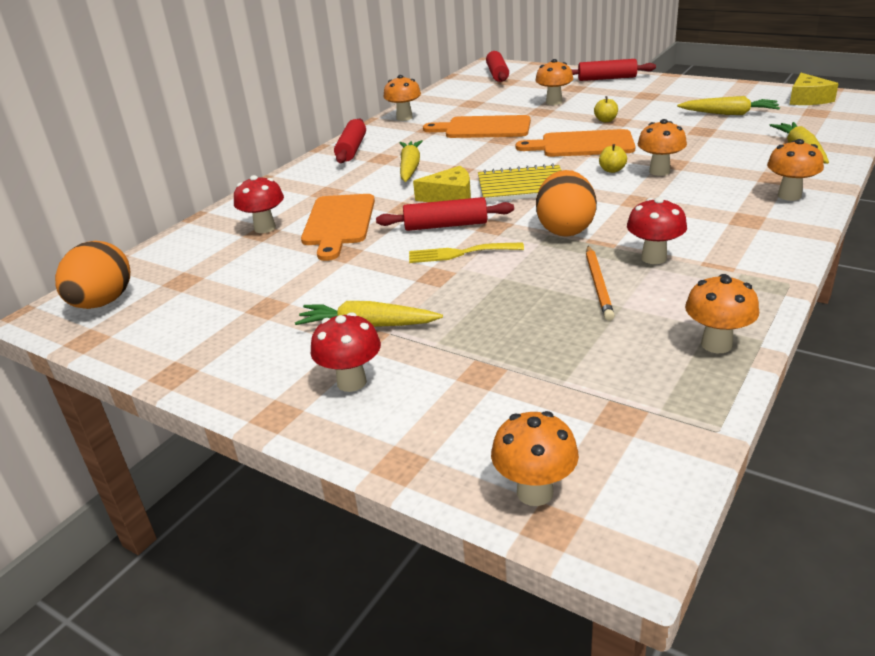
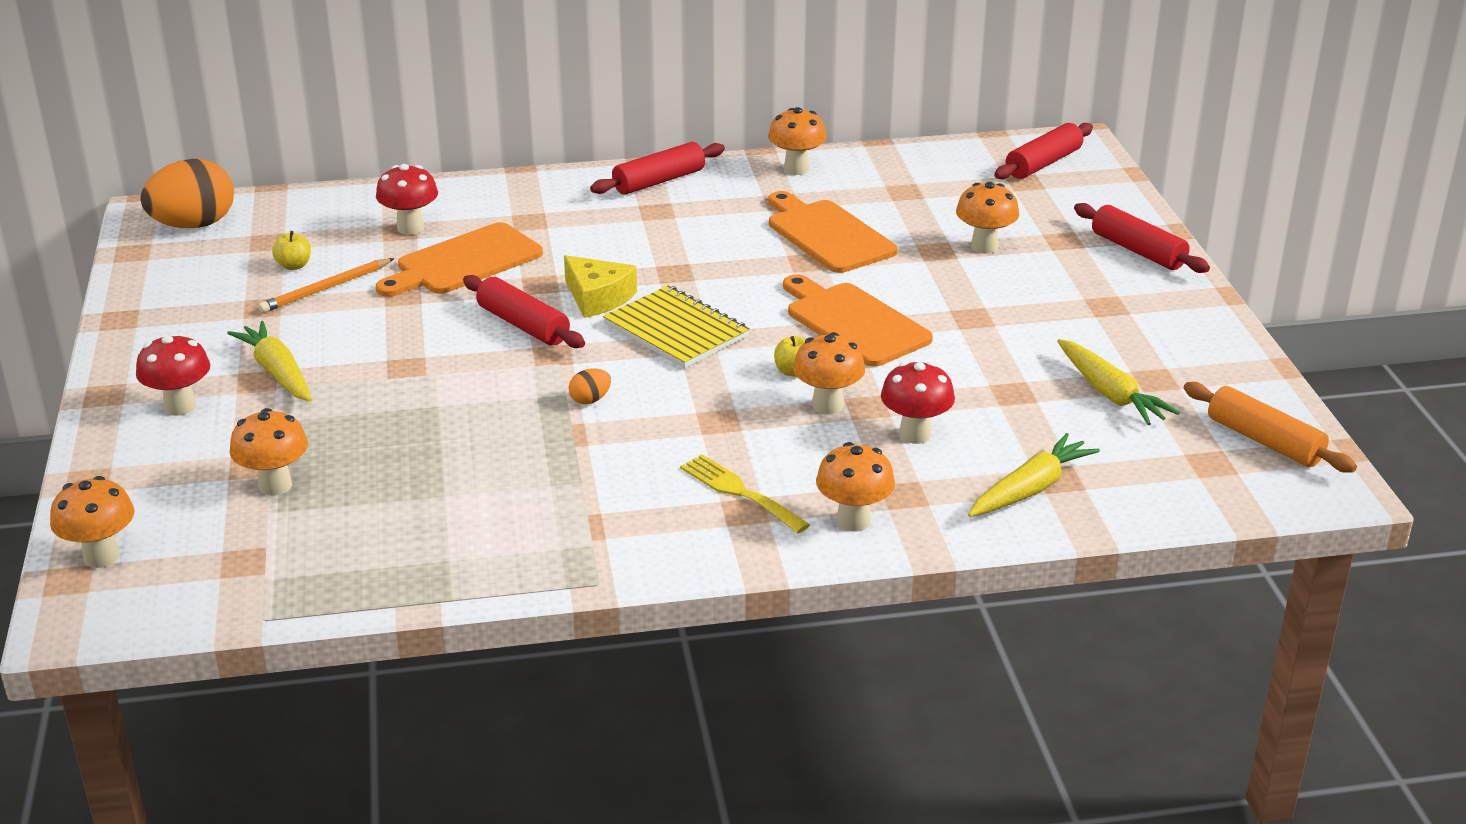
camera: 45 degrees right, 0 degrees up
yellow carrot [399,140,423,182] -> none
yellow fork [409,242,524,263] -> yellow fork moved to [680,454,810,533]
orange egg [536,170,597,237] -> orange egg [569,368,611,404], size x0.43
orange pencil [586,246,615,321] -> orange pencil moved to [258,258,394,313]
yellow apple [594,96,618,122] -> yellow apple moved to [272,231,311,270]
red mushroom [627,197,687,264] -> red mushroom moved to [881,362,955,444]
orange mushroom [685,274,759,353] -> orange mushroom moved to [230,408,308,496]
yellow cheese [790,73,839,105] -> orange rolling pin [1184,382,1357,473]

